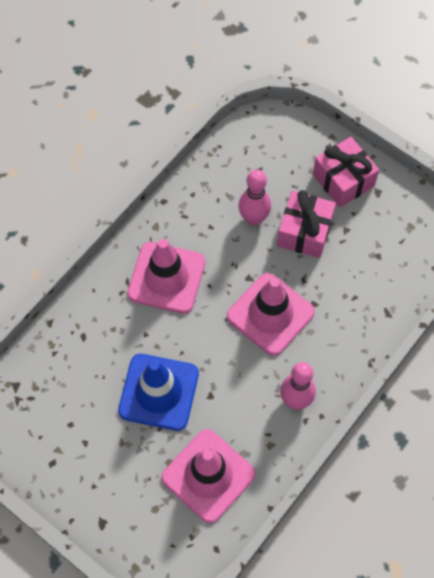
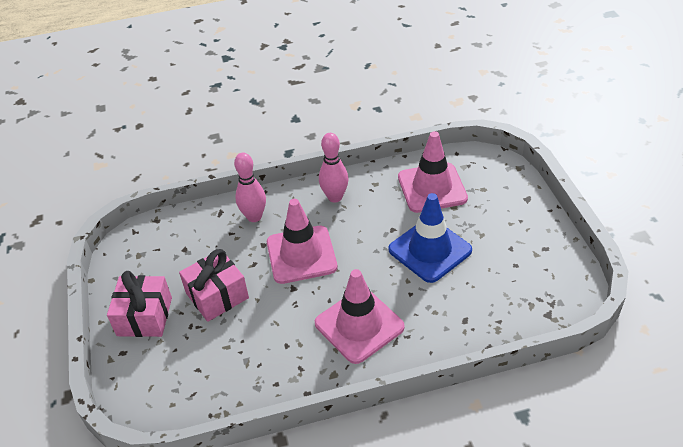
camera: 140 degrees left, 20 degrees down
pink bowling pin [239,170,271,226] -> pink bowling pin moved to [234,153,266,222]

